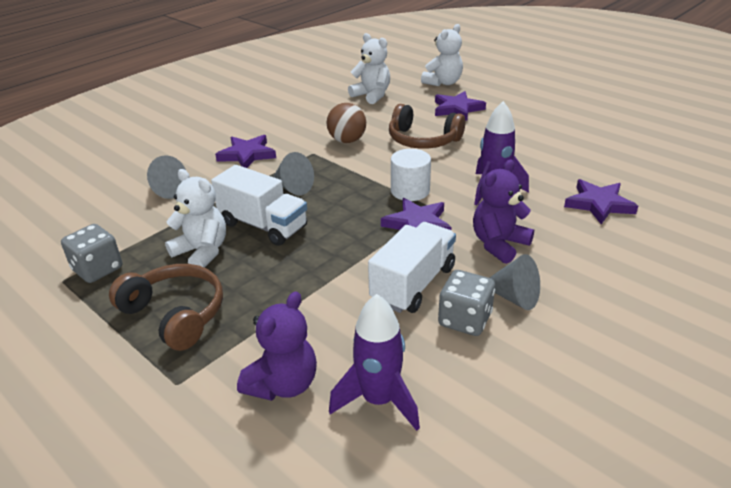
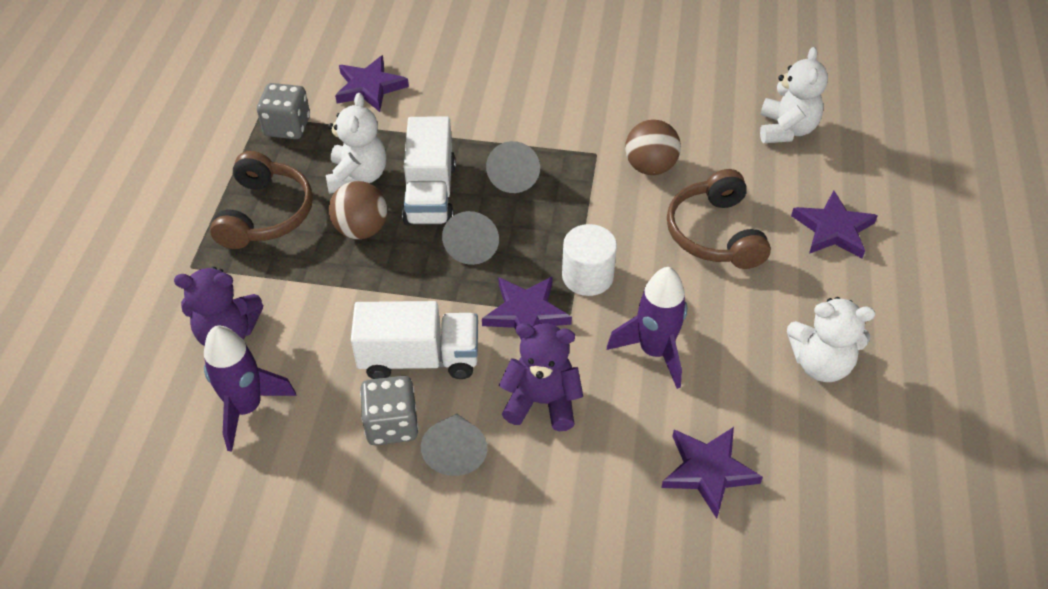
camera: 55 degrees right, 15 degrees up
grey cone [147,155,186,199] -> grey cone moved to [442,211,499,265]
purple star [215,135,276,168] -> purple star moved to [335,55,409,112]
white teddy bear [421,24,463,86] -> white teddy bear moved to [787,297,875,382]
none -> brown ball [329,181,388,239]

